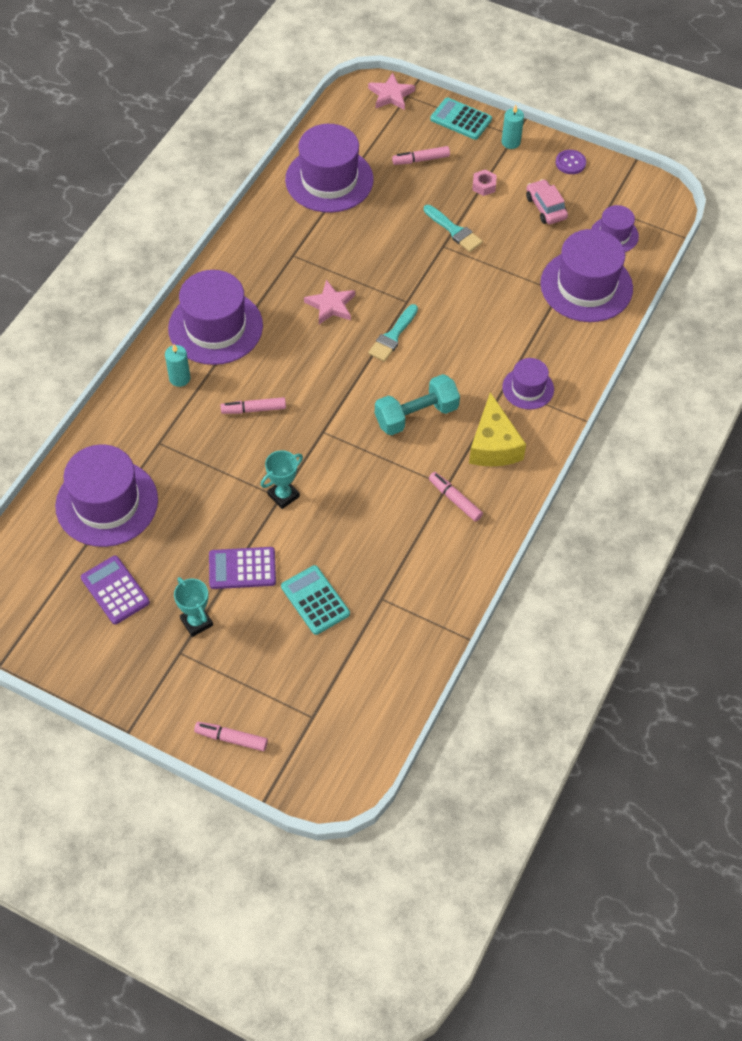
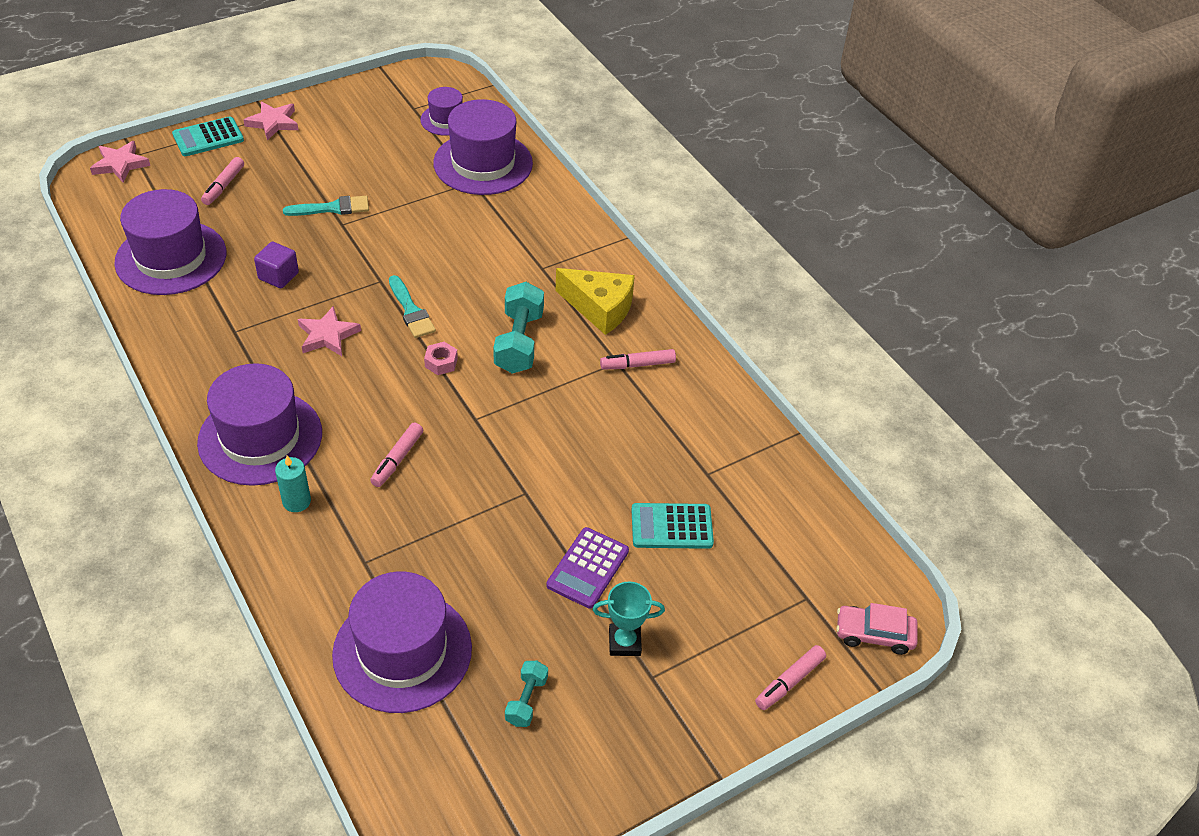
camera: 60 degrees left, 10 degrees down
purple calculator [81,555,150,624] -> turquoise dumbbell [505,661,548,727]
turquoise trophy [261,450,303,509] -> none
pink nut [472,169,497,196] -> pink nut moved to [424,342,458,375]
turquoise candle [502,105,524,149] -> pink star [243,101,298,140]
purple hat [502,358,554,410] -> none
pink car [526,179,568,224] -> pink car moved to [836,603,918,655]
purple button [556,150,586,174] -> none
none -> purple cube [254,242,299,288]

